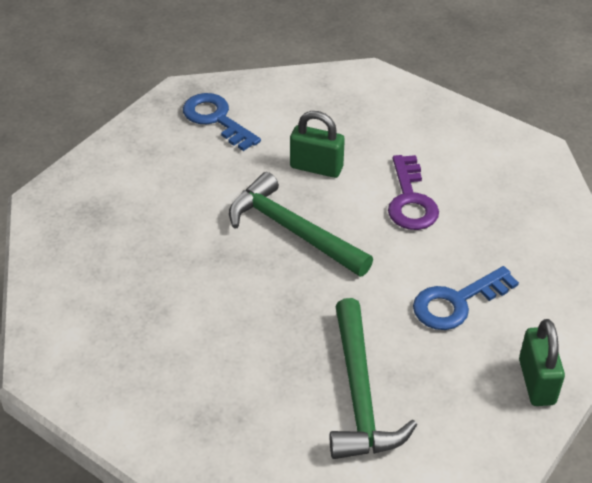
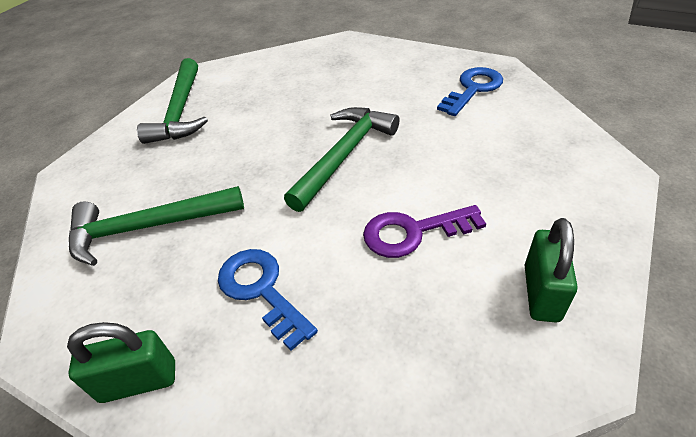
camera: 85 degrees right, 0 degrees up
green padlock [290,111,345,178] -> green padlock moved to [525,218,578,323]
none -> green hammer [137,58,208,144]

